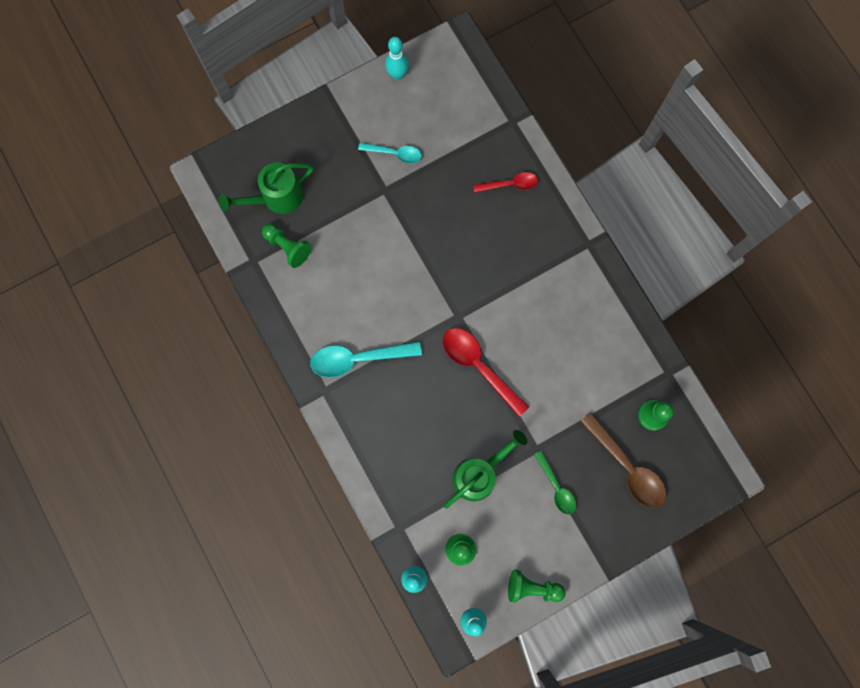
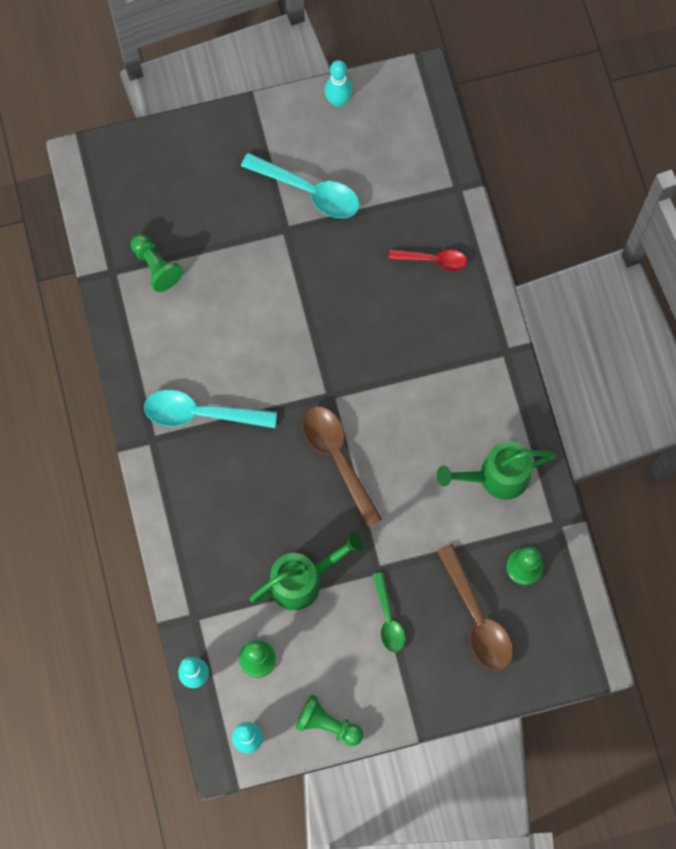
camera: 15 degrees right, 5 degrees down
green watering can [219,162,314,214] -> green watering can moved to [436,441,556,500]
turquoise spoon [358,142,422,164] -> turquoise spoon [241,153,360,218], size x1.66
red spoon [443,328,529,417] -> brown spoon [302,406,382,527]

